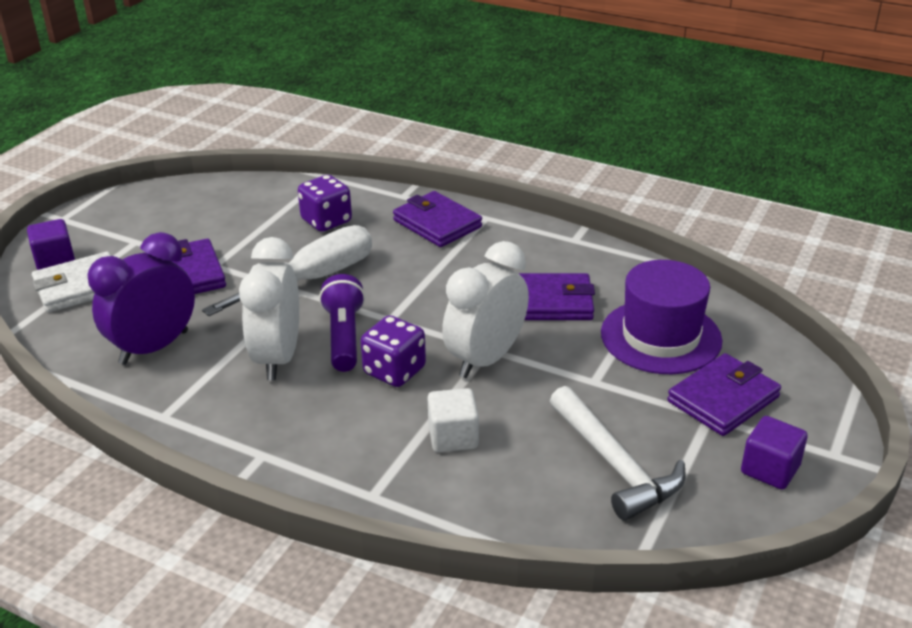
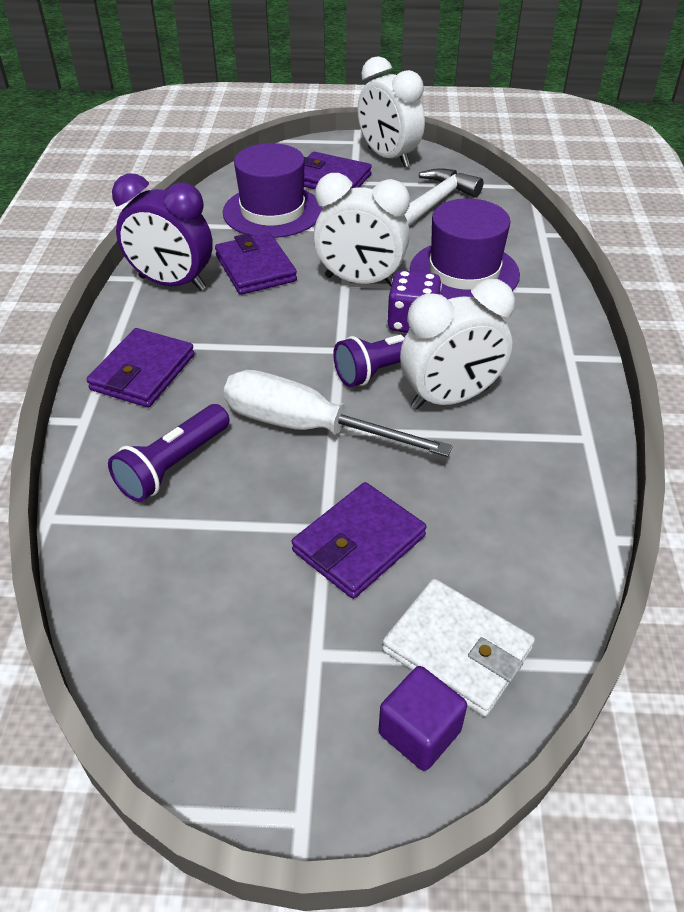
camera: 115 degrees left, 10 degrees up
purple clock [87,232,195,365] -> purple clock moved to [112,174,213,291]
purple dice [298,175,352,232] -> purple flashlight [108,404,230,502]
white cube [428,388,479,453] -> purple hat [410,198,520,299]
purple cube [741,416,808,490] -> white clock [357,56,425,168]

